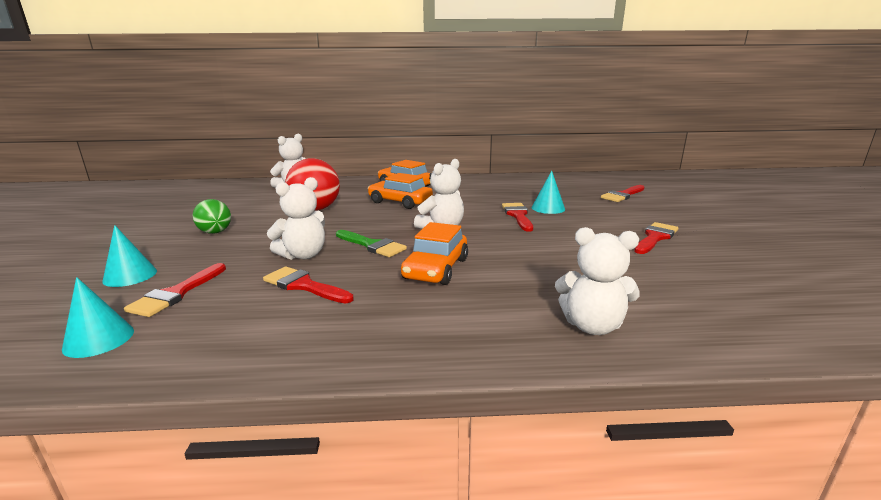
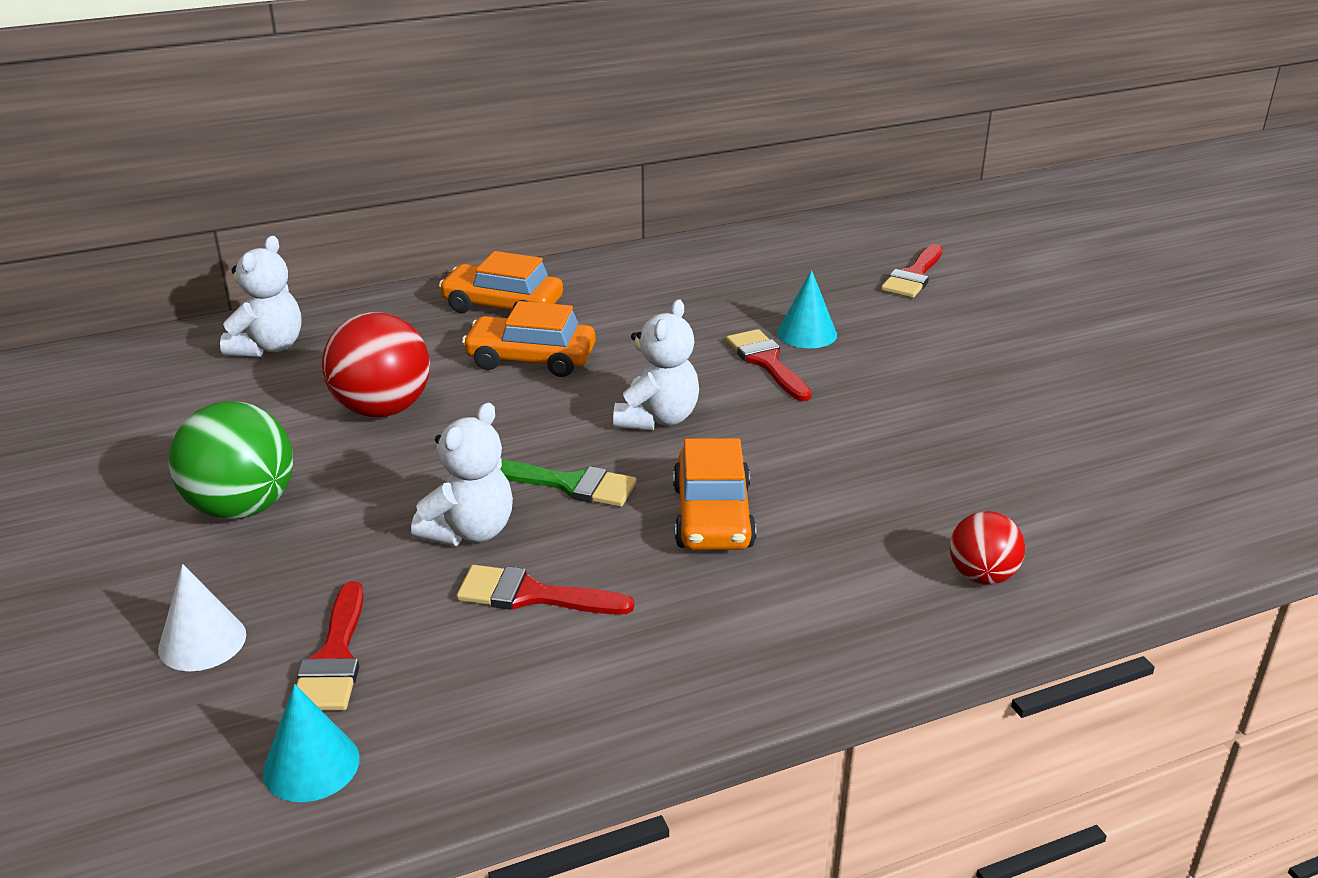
camera: 20 degrees left, 10 degrees up
turquoise cone [102,225,157,287] -> white cone [158,564,246,671]
green ball [193,199,231,234] -> green ball [169,401,293,519], size x1.72
white teddy bear [555,227,640,335] -> red ball [950,511,1025,585]
red brush [634,222,678,254] -> none

